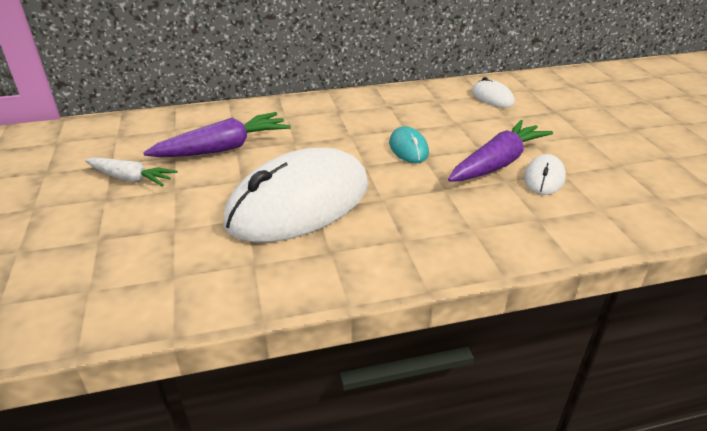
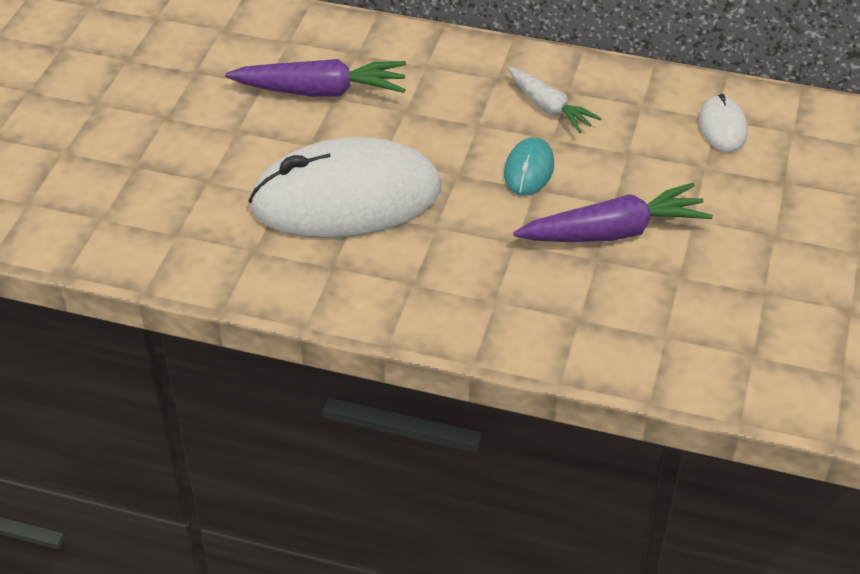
camera: 30 degrees right, 10 degrees up
white carrot [85,157,178,186] -> white carrot moved to [508,67,602,133]
white mouse [524,154,566,195] -> none

